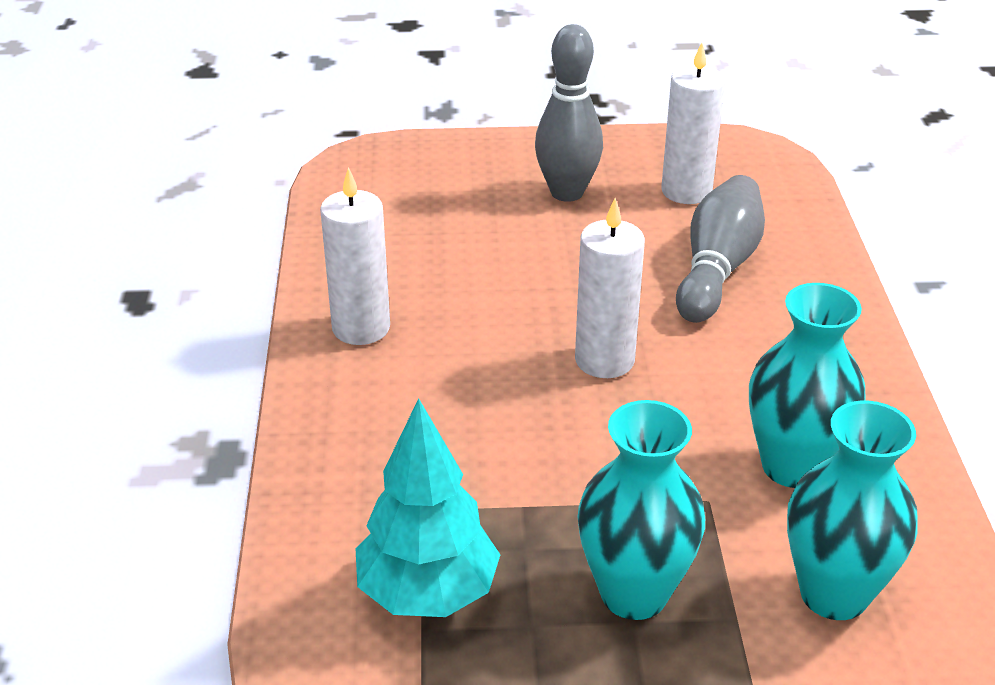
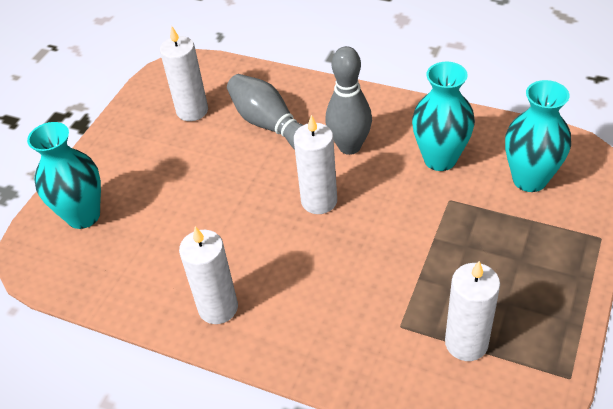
camera: 60 degrees left, 10 degrees up
turquoise tree [356,398,500,617] -> white candle [445,261,500,361]
grey bowling pin [535,24,603,202] -> grey bowling pin moved to [326,46,372,155]
turquoise vase [578,400,705,620] -> turquoise vase moved to [27,122,101,229]

